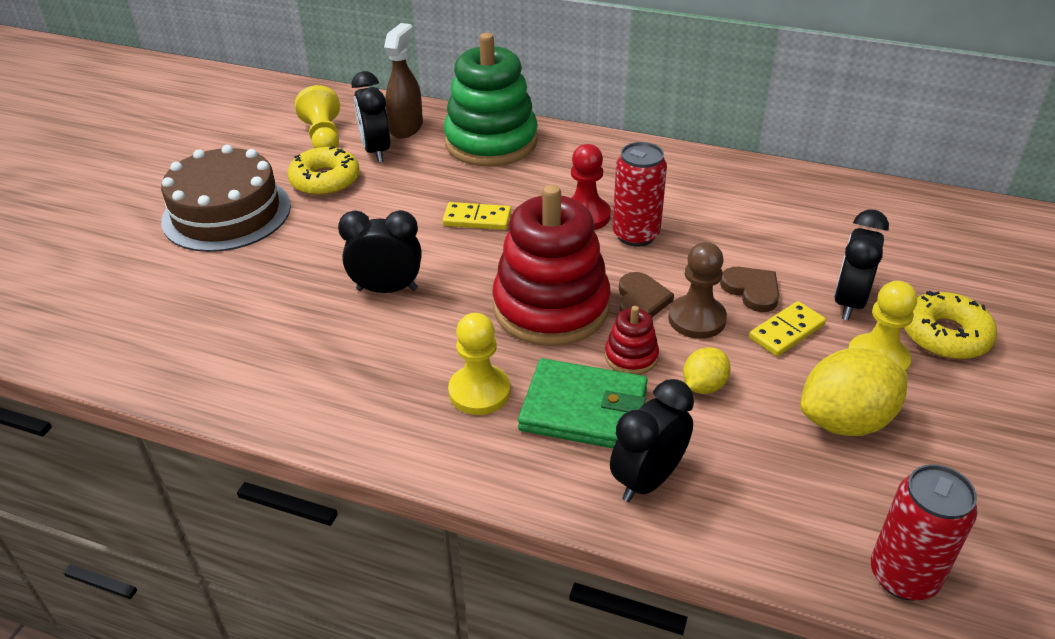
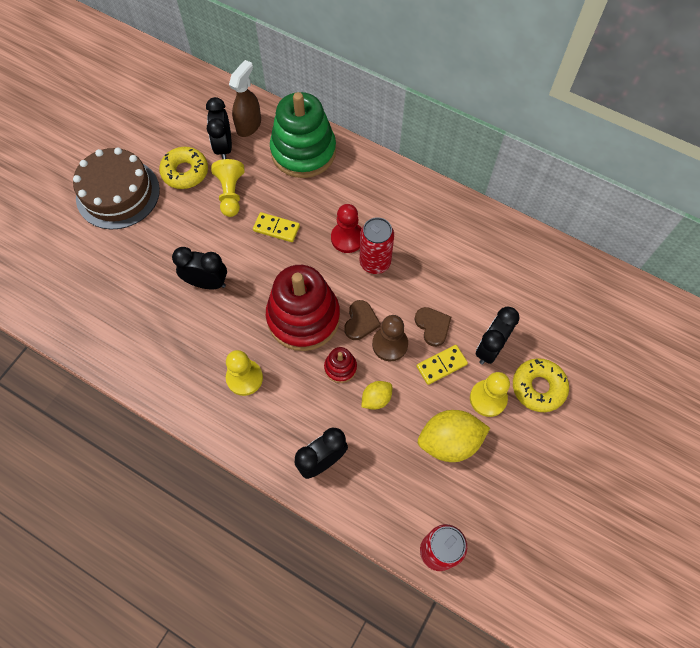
camera: 10 degrees right, 25 degrees up
yellow pawn [295,85,340,148] -> yellow pawn moved to [211,159,245,217]
green wallet [518,358,648,448] -> none

